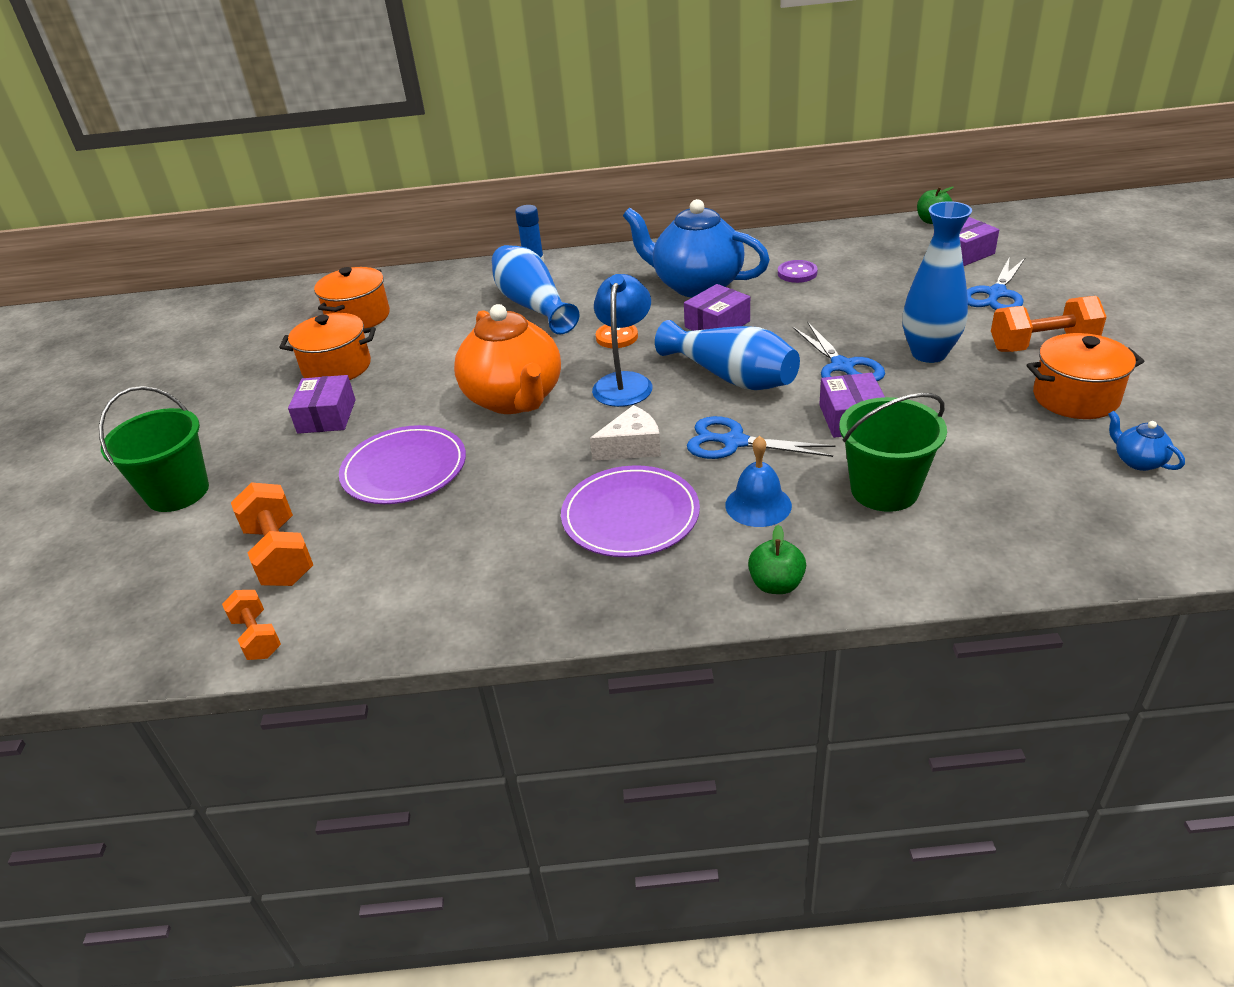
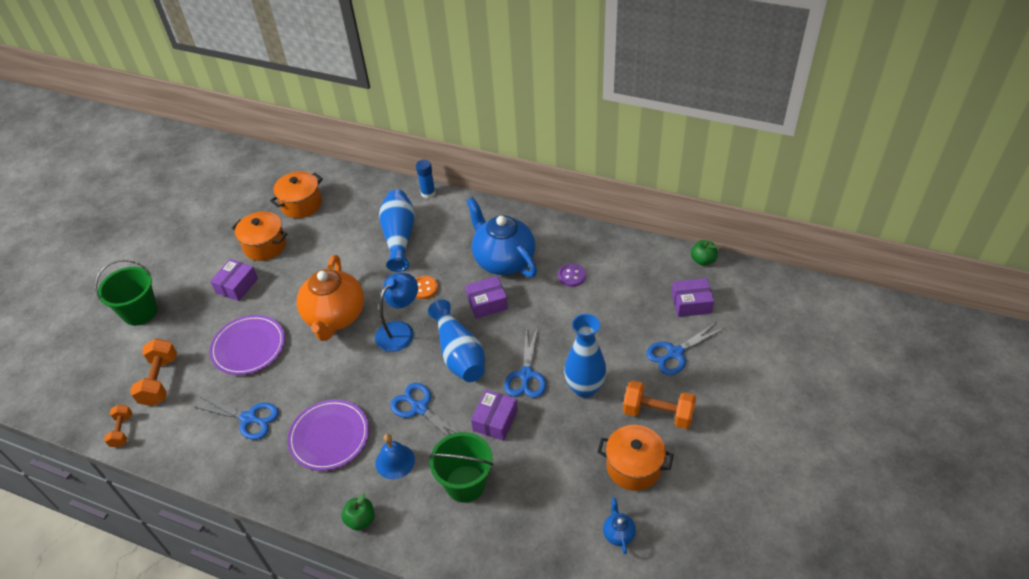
camera: 25 degrees right, 10 degrees up
white cheese [590,405,661,461] -> none
none -> blue scissors [195,397,279,440]

